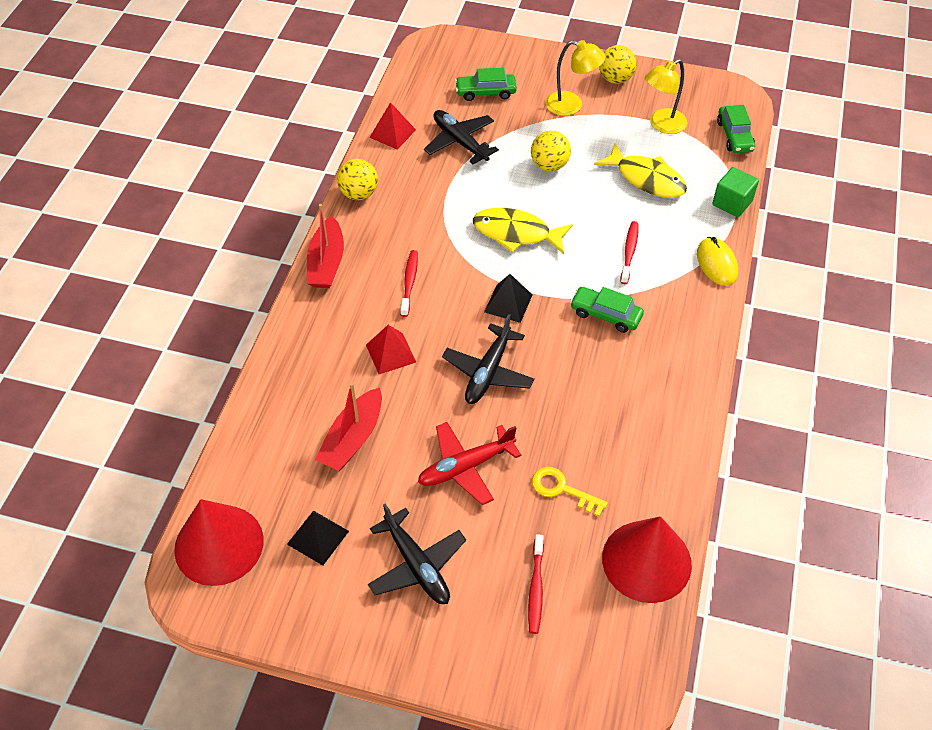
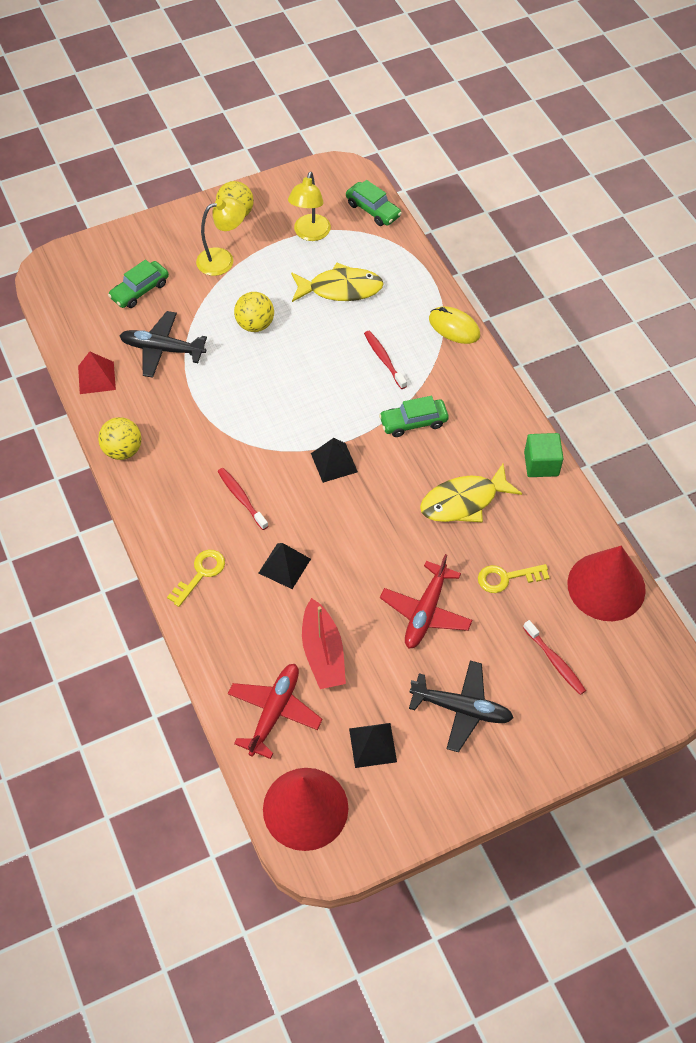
camera: 40 degrees left, 5 degrees up
red boat [307,204,344,288] -> none
red pyramid [366,325,416,374] -> black pyramid [259,543,311,589]
black plane [442,314,535,404] -> none
yellow fish [473,208,573,254] -> yellow fish moved to [420,463,522,523]
green cube [712,167,759,217] -> green cube moved to [524,433,564,477]
none -> yellow key [167,550,225,607]
none -> red plane [228,664,323,759]

